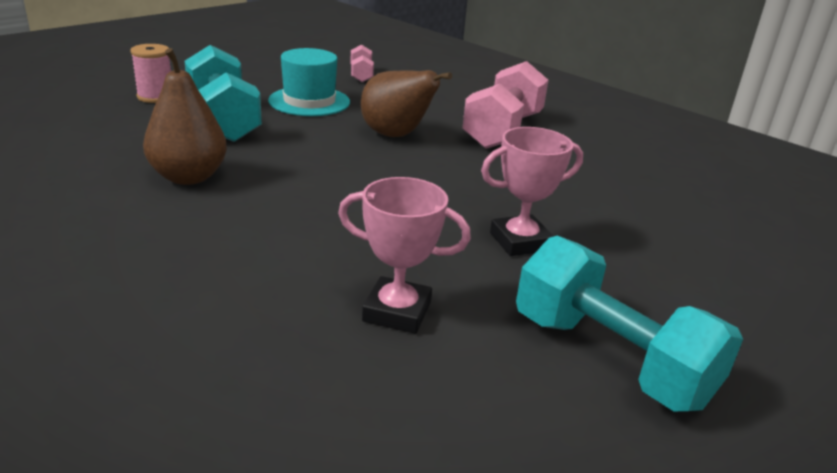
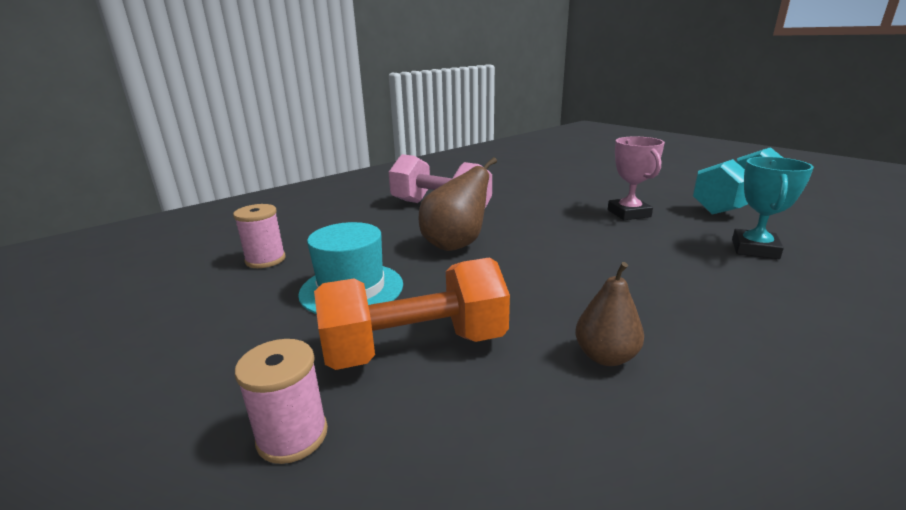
camera: 80 degrees left, 5 degrees down
brown pear [143,48,227,185] -> brown pear [575,262,644,366], size x0.65
turquoise dumbbell [185,45,262,142] -> orange dumbbell [314,257,510,370]
pink trophy [338,177,471,334] -> turquoise trophy [732,157,814,259]
pink dumbbell [351,44,374,82] -> pink spool [233,204,286,268]

